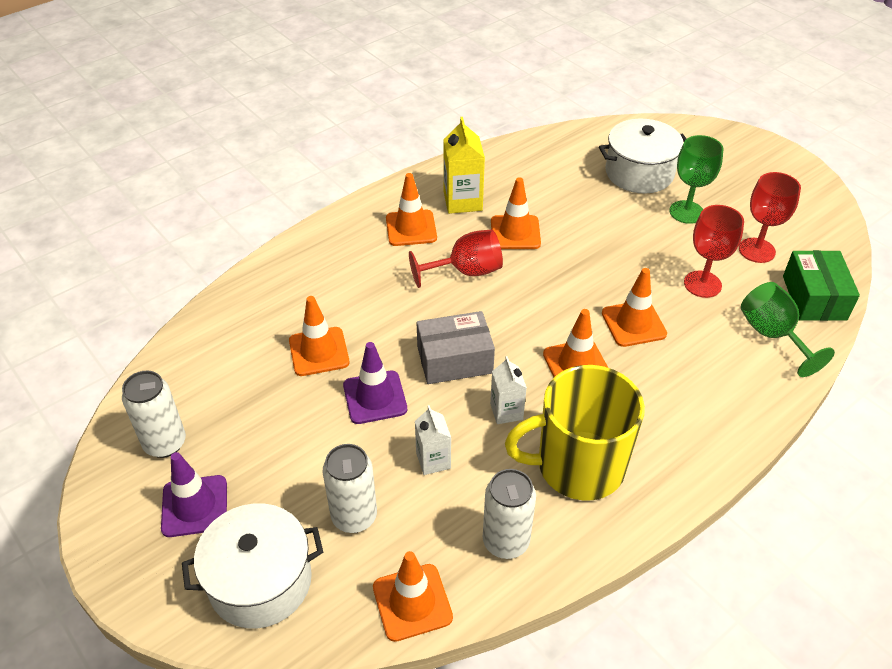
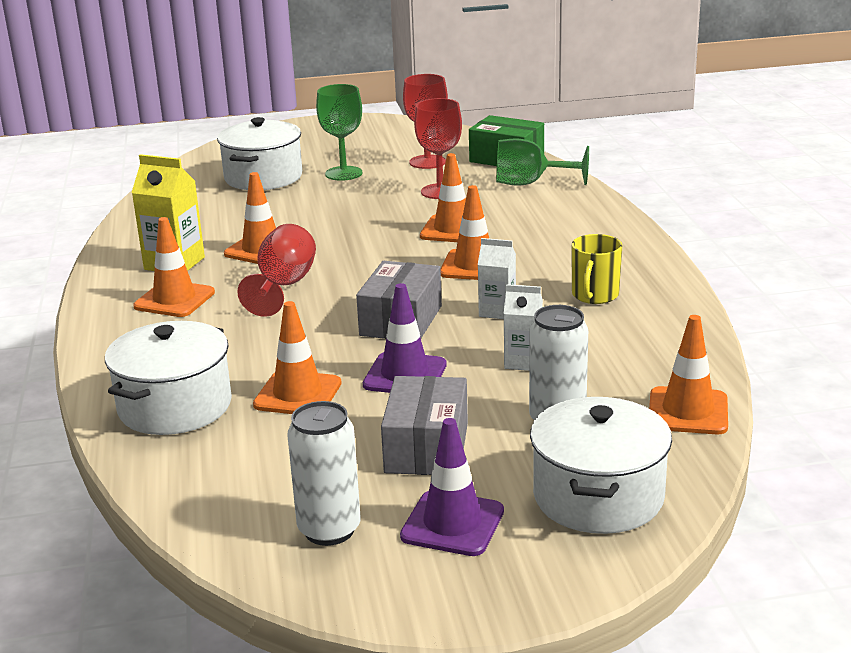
camera: 60 degrees left, 20 degrees down
white can [483,469,536,559] -> none
yellow mug [505,365,645,501] -> yellow mug [571,234,622,304], size x0.51
none -> white pot [105,321,232,435]
none -> grey box [381,376,468,475]

